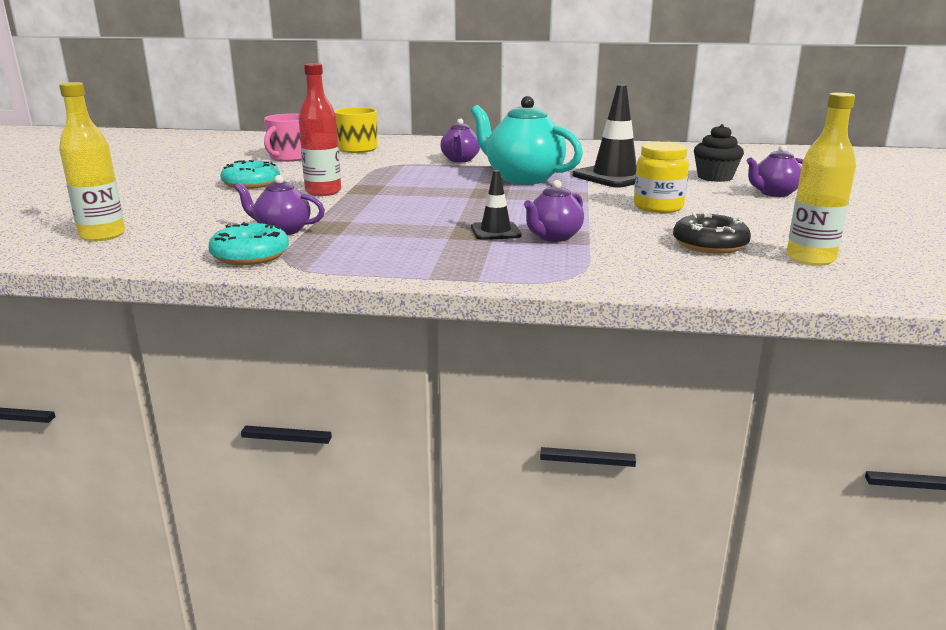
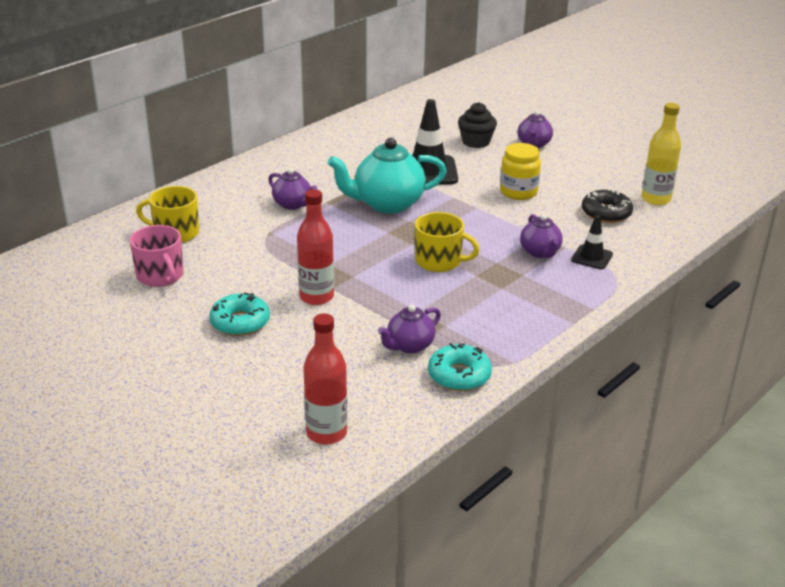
camera: 55 degrees left, 10 degrees up
yellow bottle [59,82,125,241] -> red bottle [303,313,347,445]
black traffic cone [471,170,522,240] -> black traffic cone moved to [571,215,613,269]
none -> yellow mug [415,212,480,272]

